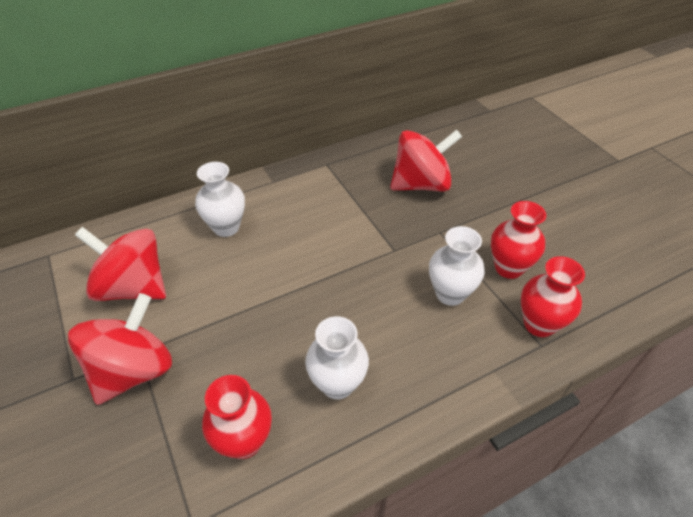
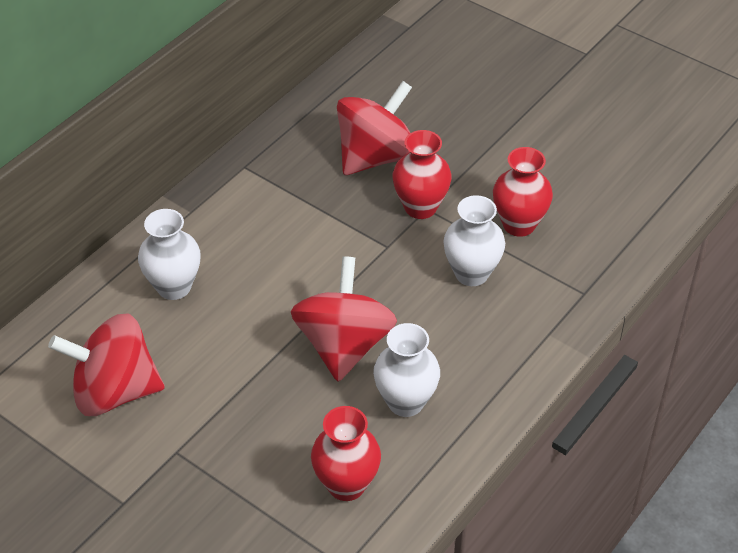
camera: 25 degrees left, 0 degrees up
red spinning top [68,293,172,405] -> red spinning top moved to [291,256,397,382]
red vase [521,256,585,337] -> red vase moved to [392,130,452,219]

